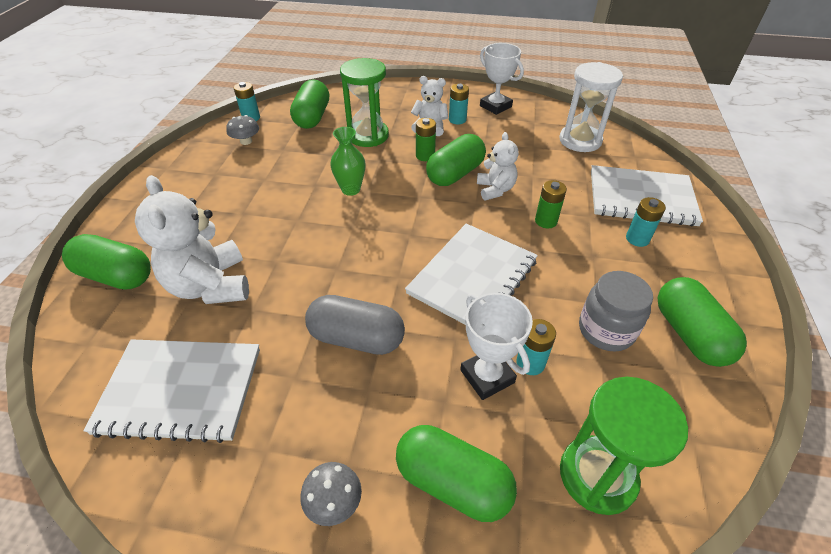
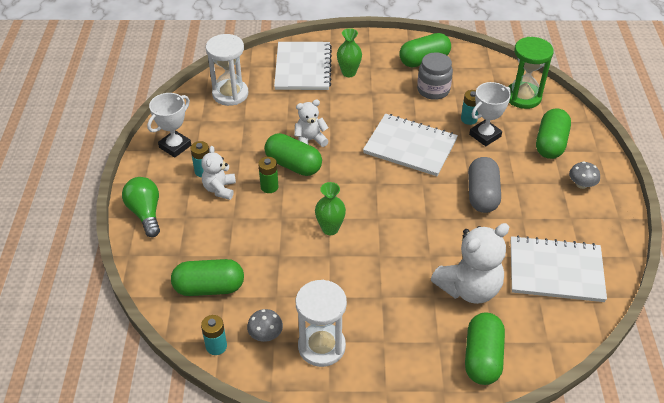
camera: 100 degrees left, 0 degrees up
white notebook [83,339,260,443] -> white notebook turned 75 degrees counterclockwise [511,235,607,302]
green hourglass [340,58,389,147] -> none
green battery [535,180,567,229] -> none
turquoise battery [626,197,666,247] -> green vase [337,28,362,77]
none -> green light bulb [122,177,160,237]
none -> white hourglass [296,280,347,367]

